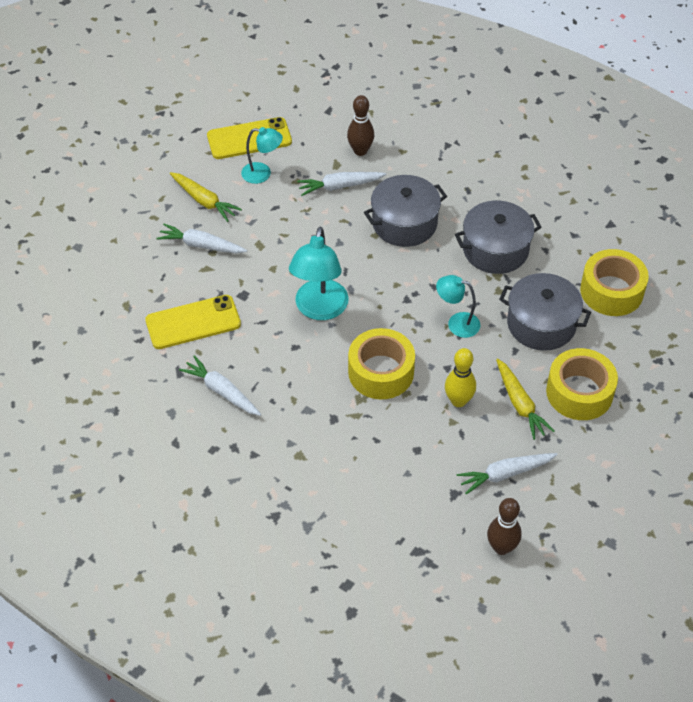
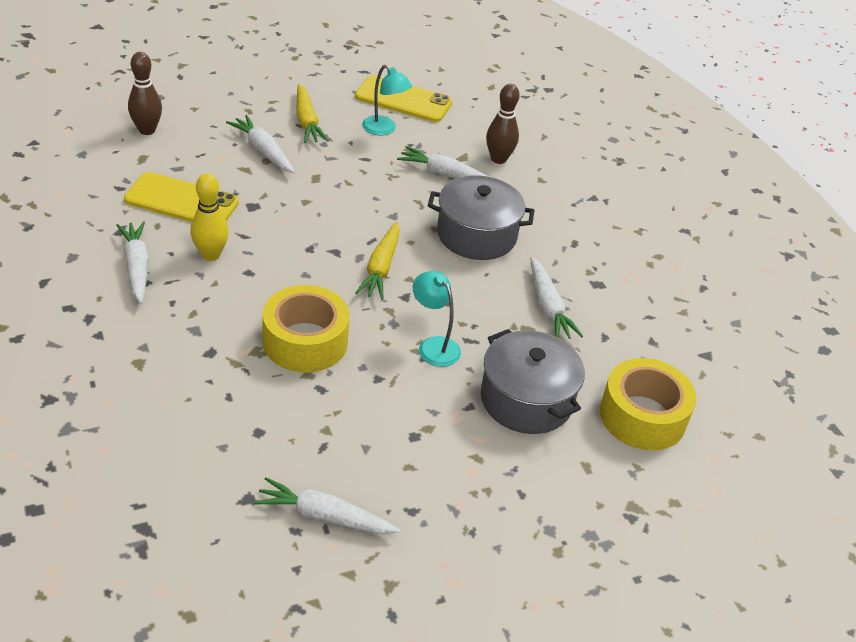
camera: 30 degrees right, 10 degrees down
turquoise lamp [289,227,349,320] -> none
yellow bowling pin [445,348,476,407] -> yellow bowling pin moved to [190,173,229,261]
grey pot [455,201,542,274] -> white carrot [530,257,583,339]
brown bowling pin [487,498,522,555] -> brown bowling pin moved to [128,52,162,135]
yellow carrot [496,359,554,440] -> yellow carrot moved to [355,222,400,300]
yellow tape [546,348,618,420] -> none

